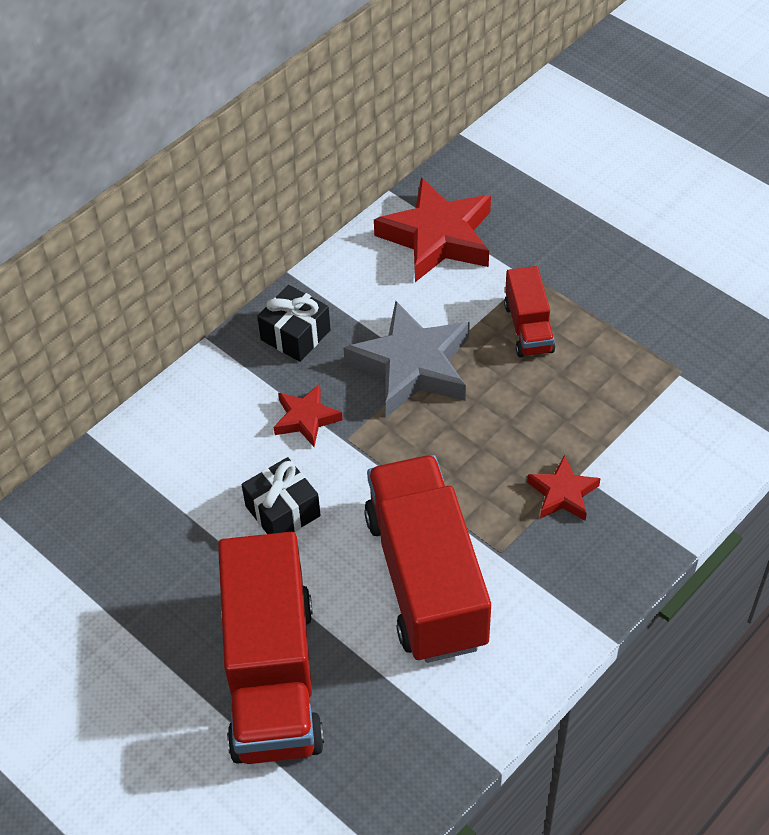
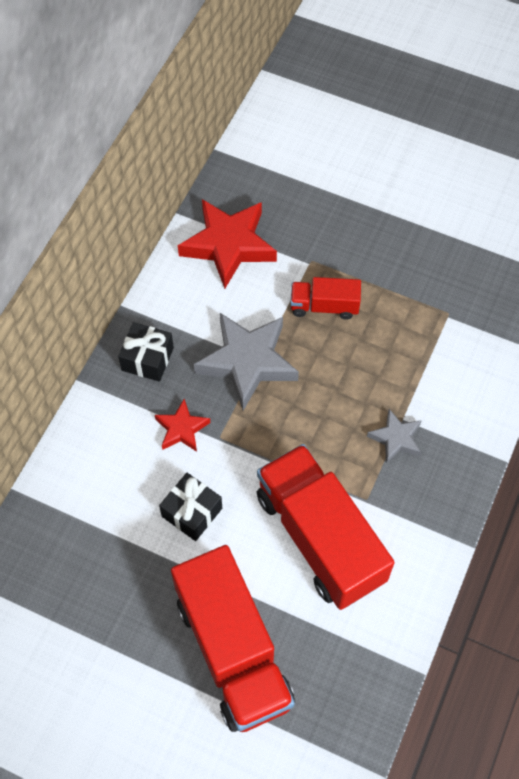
camera: 20 degrees left, 10 degrees up
red truck [504,266,555,357] -> red truck turned 120 degrees clockwise [290,277,361,319]
red star [527,455,601,521] -> grey star [367,409,422,464]

